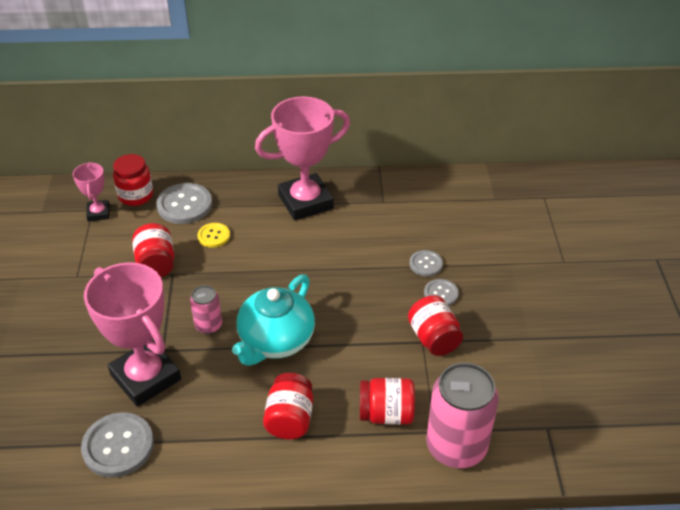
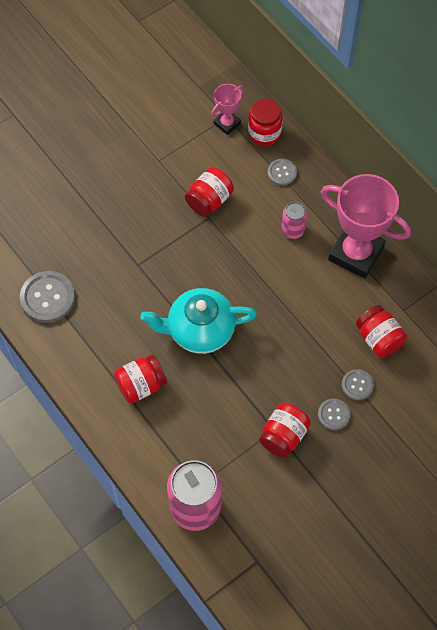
camera: 55 degrees right, 20 degrees up
pink trophy [84,262,181,407] -> none
grey button [156,183,212,224] -> grey button [267,159,297,186], size x0.57
pink can [190,285,222,334] -> pink can moved to [281,202,307,239]
yellow button [198,223,230,248] -> none
red jar [360,378,415,425] -> red jar moved to [356,305,407,358]

